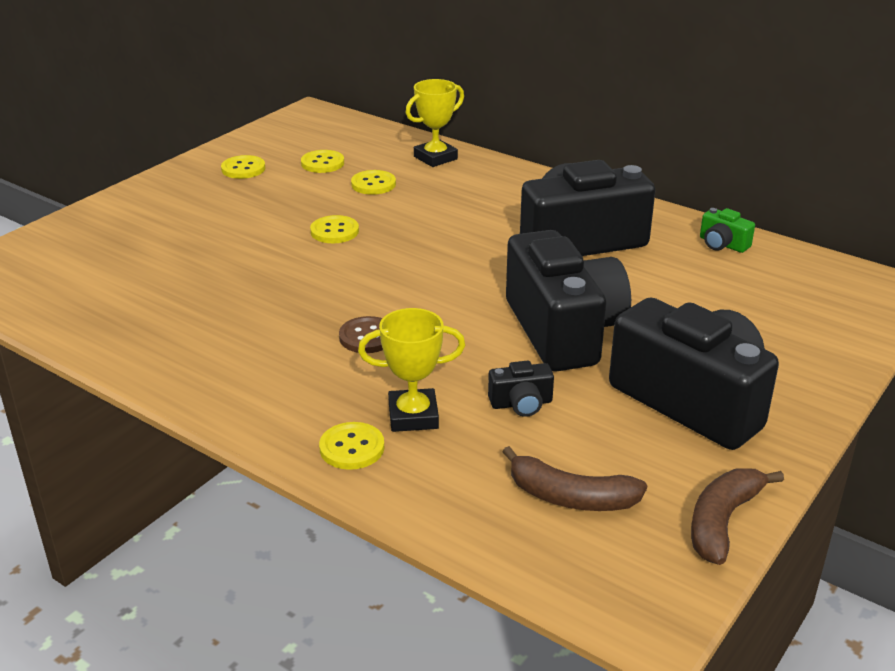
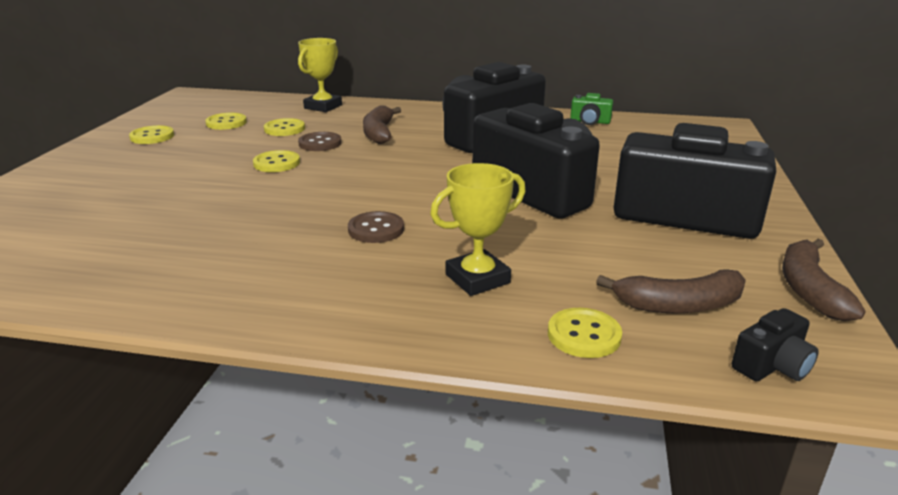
camera: 25 degrees left, 5 degrees down
yellow button [319,422,385,470] -> yellow button moved to [548,308,622,358]
black camera [488,361,554,417] -> black camera moved to [732,308,819,381]
none -> brown button [298,132,342,151]
none -> brown banana [363,105,401,144]

